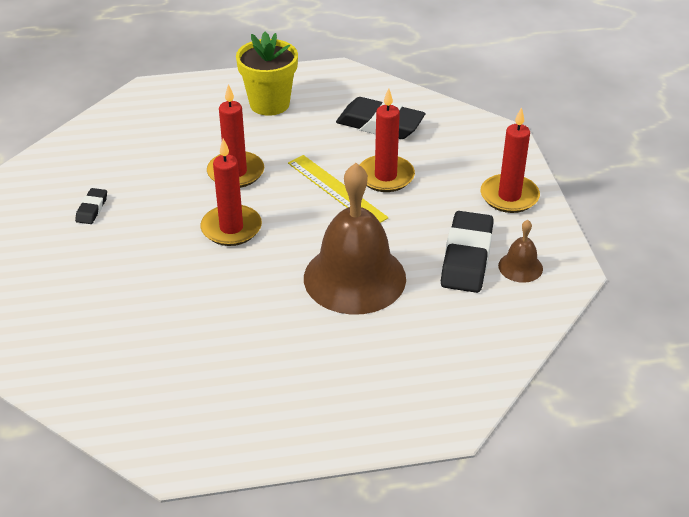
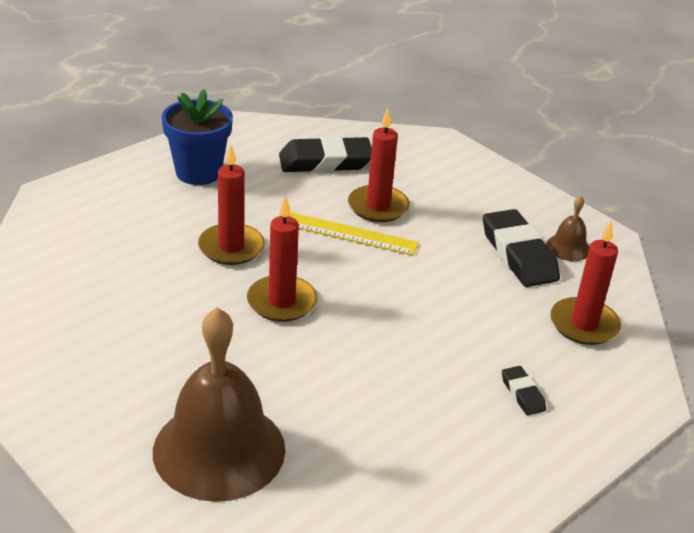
camera: 35 degrees left, 5 degrees down
black eraser [75,188,107,224] -> black eraser moved to [502,366,546,415]
yellow flower pot [236,32,298,116] -> blue flower pot [162,89,233,185]
brown bell [304,163,406,315] -> brown bell moved to [153,307,285,502]
red candle [481,107,540,213] -> red candle moved to [550,221,621,345]

